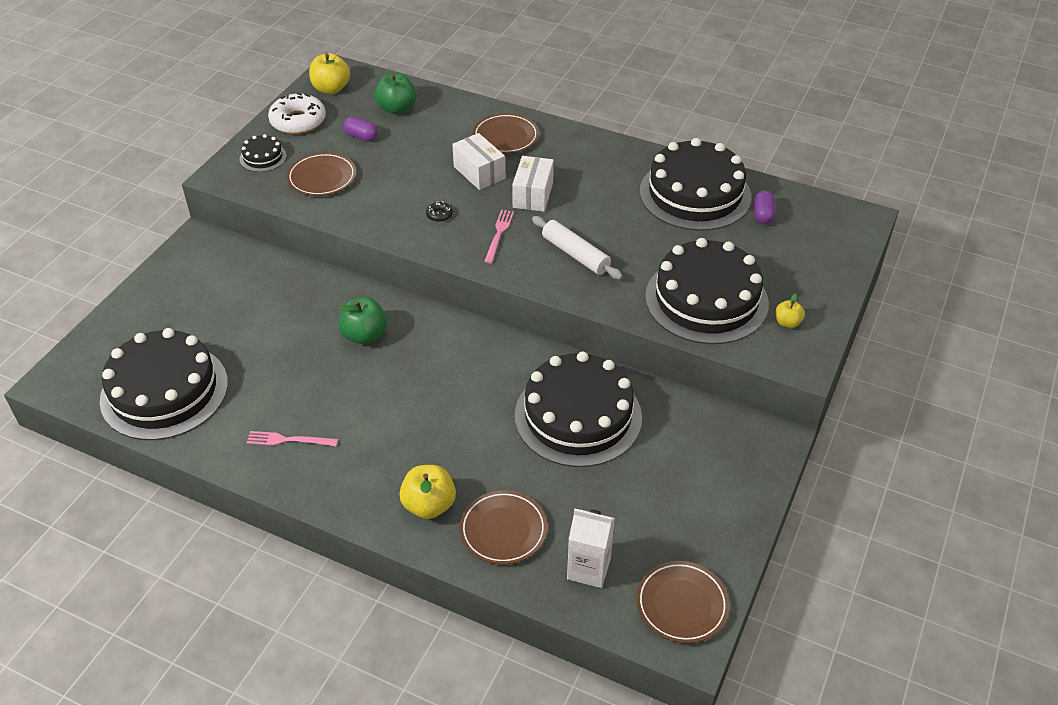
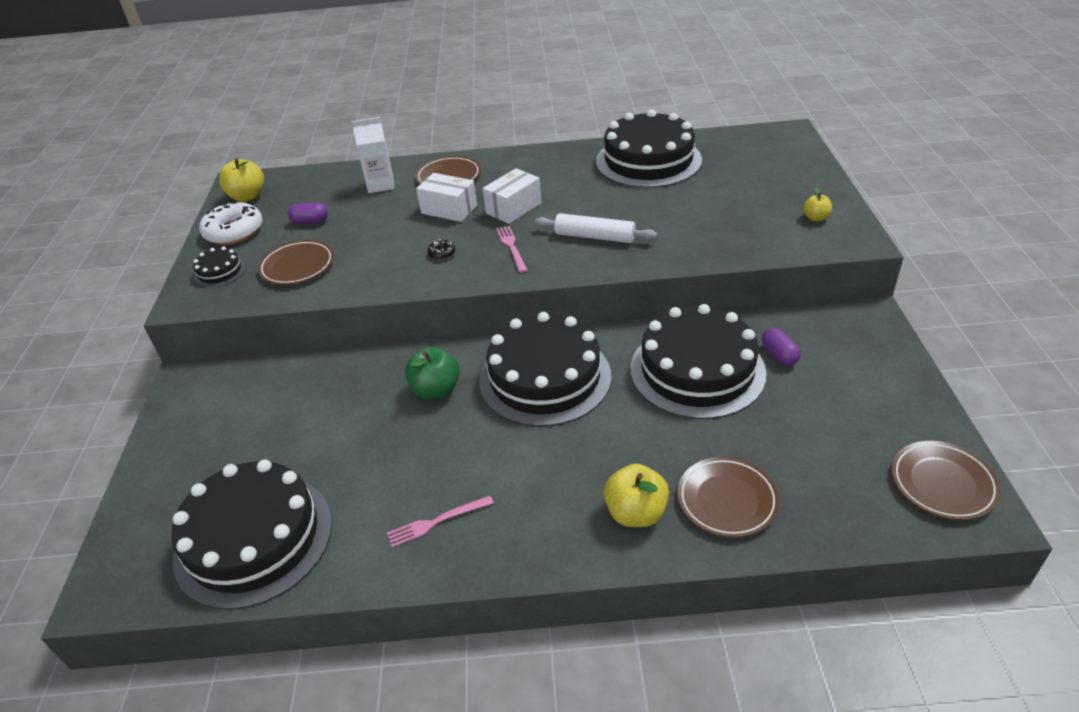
camera: 25 degrees left, 5 degrees down
green apple [374,73,417,115] -> none
white box [512,156,554,212] -> white box turned 60 degrees clockwise [483,168,542,224]
white carton [567,509,615,588] -> white carton moved to [352,117,395,193]
black cake [645,238,769,344] -> black cake moved to [479,312,611,427]
purple capsule [754,191,776,224] -> purple capsule moved to [762,328,801,366]

